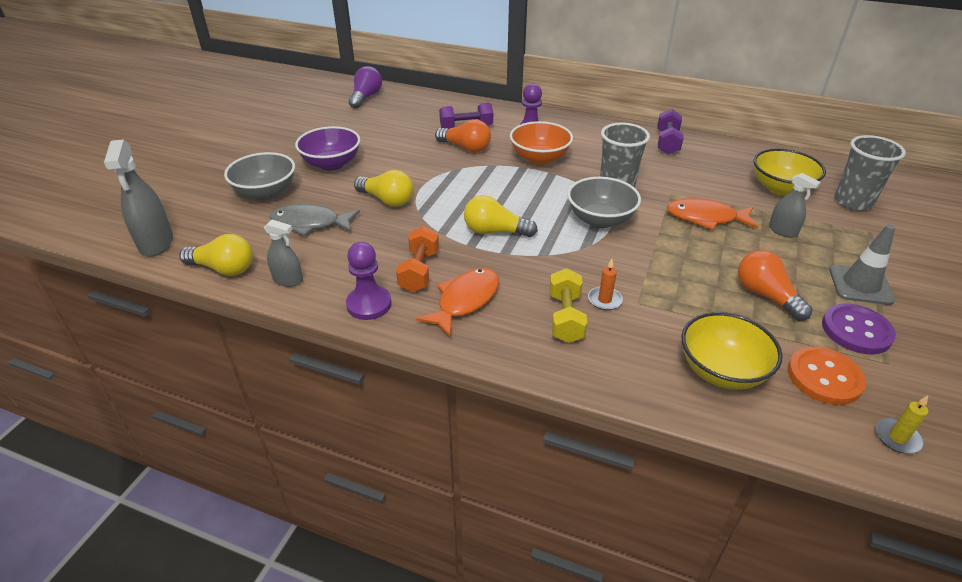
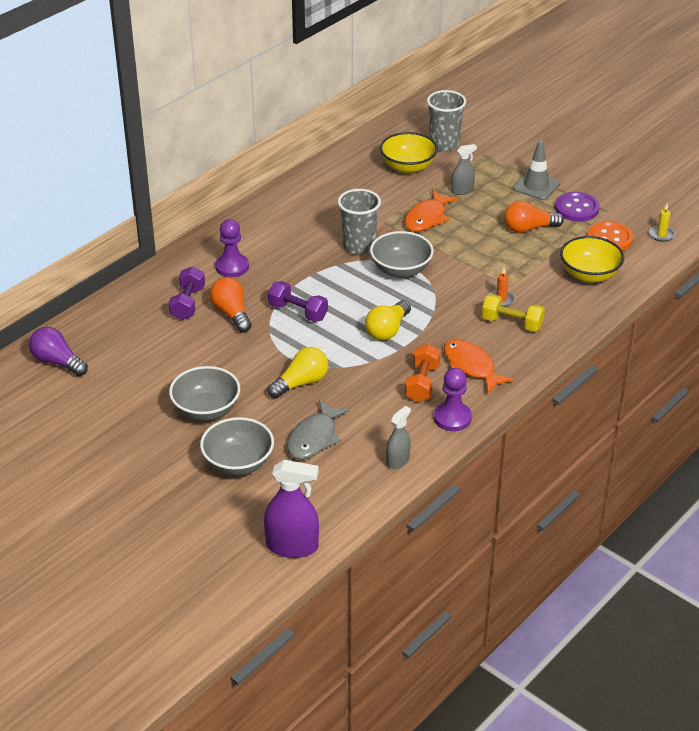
camera: 70 degrees left, 0 degrees up
grey spray bottle [104,139,173,257] -> purple spray bottle [264,460,319,558]
yellow light bulb [179,234,253,276] -> none
purple bowl [295,126,360,171] -> grey bowl [169,366,240,421]
orange dumbbell [396,226,439,292] -> orange dumbbell turned 75 degrees clockwise [405,344,440,402]
orange light bulb [435,119,491,153] -> orange light bulb turned 75 degrees counterclockwise [210,277,252,333]
orange bowl [510,121,573,165] -> none
purple dumbbell [657,109,684,154] -> purple dumbbell moved to [268,281,328,322]

